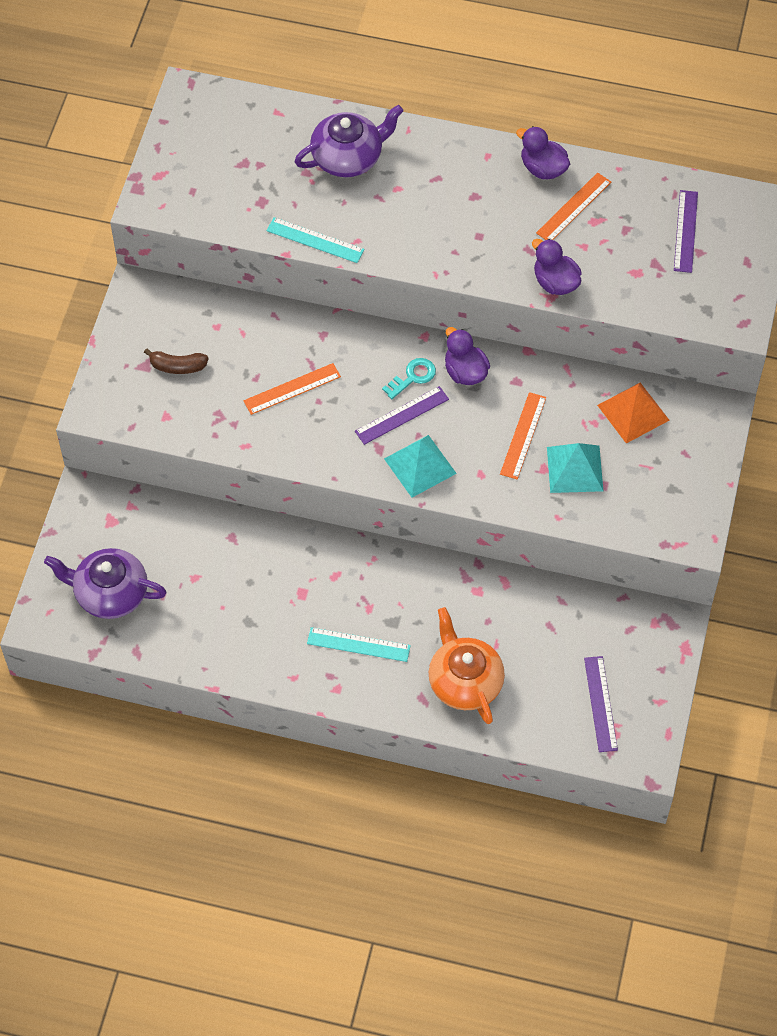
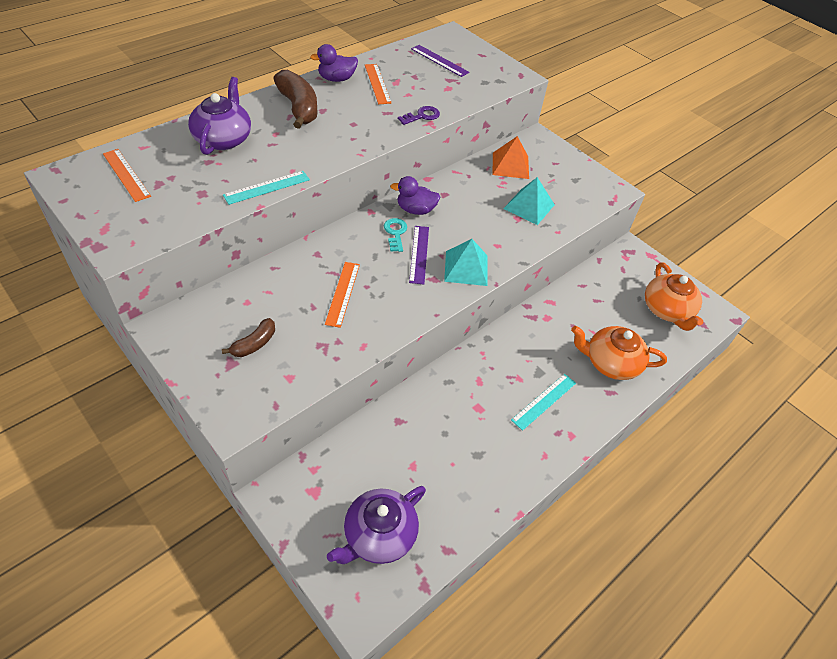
camera: 60 degrees left, 10 degrees down
orange ruler [500,392,546,479] -> orange ruler moved to [103,149,151,202]
purple duck [532,239,582,295] -> purple key [398,106,440,125]
purple ruler [584,656,618,752] -> orange teapot [645,262,703,331]
none -> brown banana [273,70,318,129]

